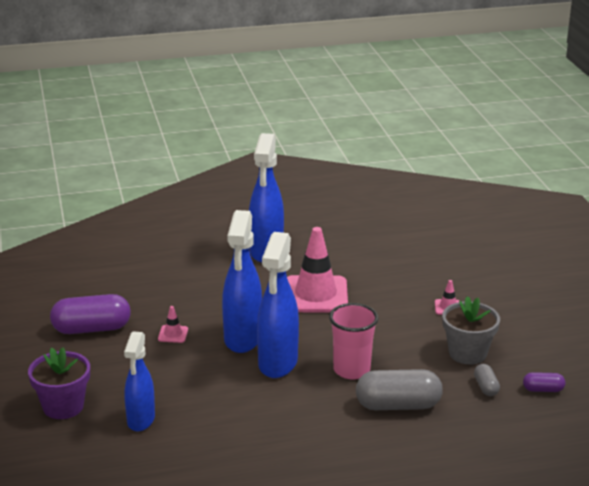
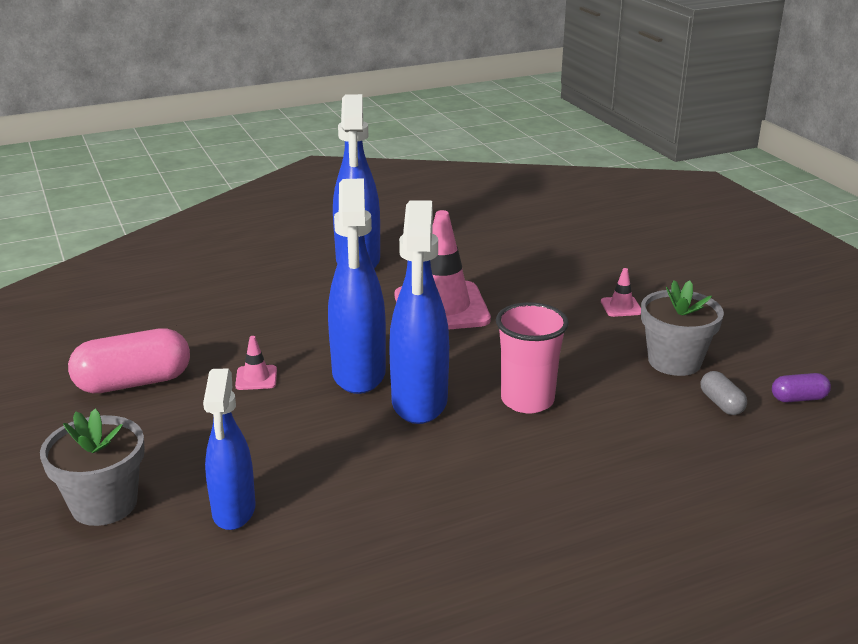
camera: 10 degrees left, 0 degrees up
purple flower pot [28,347,90,419] -> grey flower pot [40,408,145,526]
purple capsule [50,294,131,334] -> pink capsule [68,328,190,393]
grey capsule [356,369,443,410] -> none

